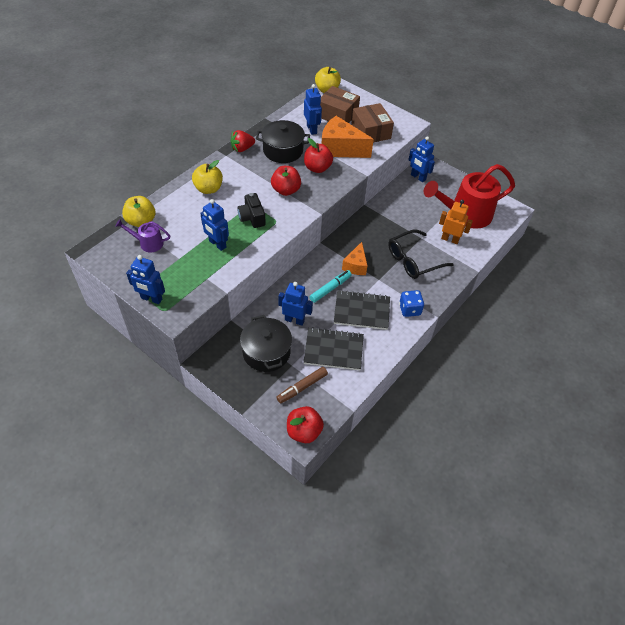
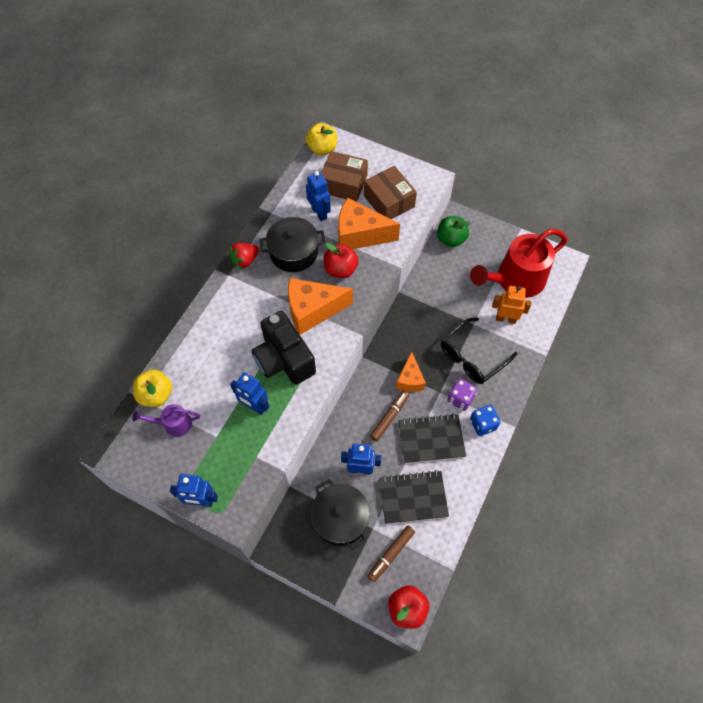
camera: 10 degrees left, 10 degrees up
yellow apple [192,160,223,194] -> none
black camera [237,193,266,228] -> black camera [252,311,316,385], size x1.73
red apple [271,166,301,196] -> orange cheese [288,278,353,335]
turquoise marker [310,270,352,303] -> brown marker [370,391,409,442]
blue robot [408,136,435,182] -> green apple [437,216,470,247]
none -> purple dice [448,379,477,411]

